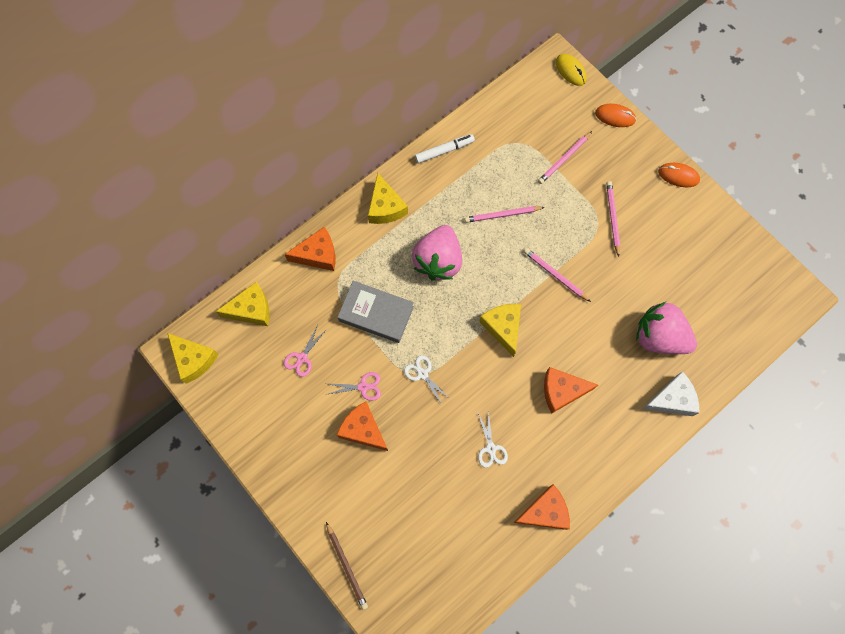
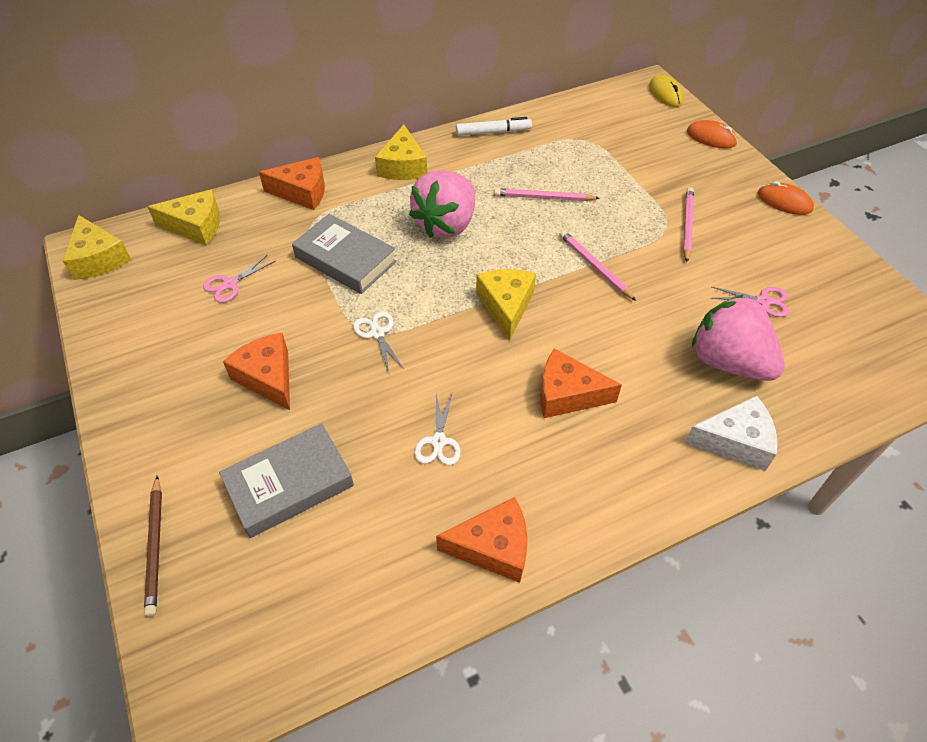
camera: 15 degrees right, 20 degrees down
pink scissors [325,372,381,401] -> pink scissors moved to [711,287,789,317]
pink pencil [538,131,592,184] -> none
none -> grey book [219,423,354,538]

